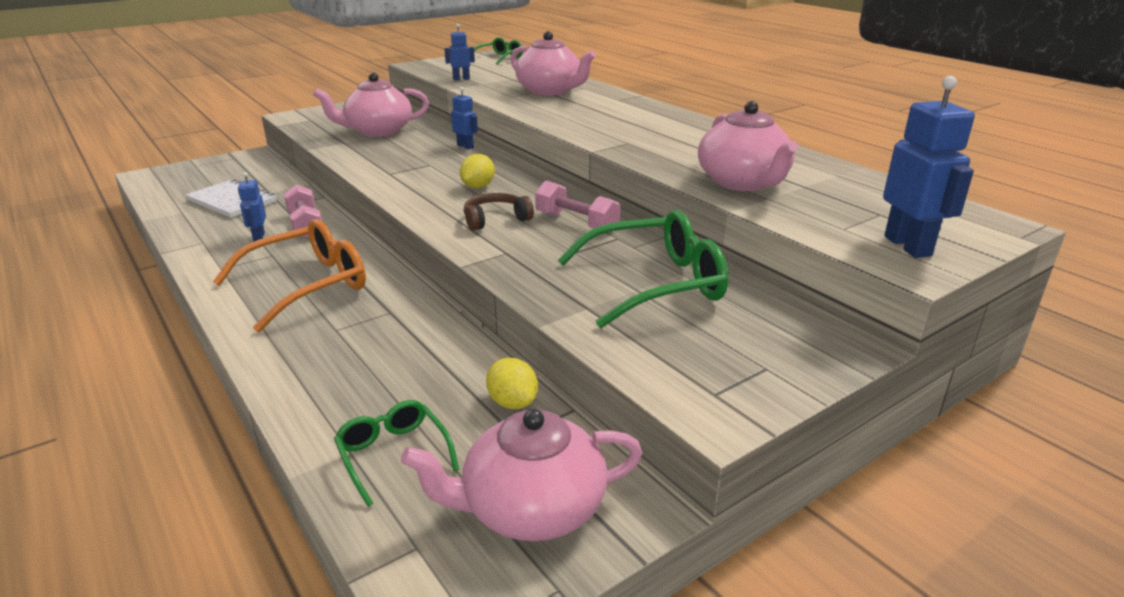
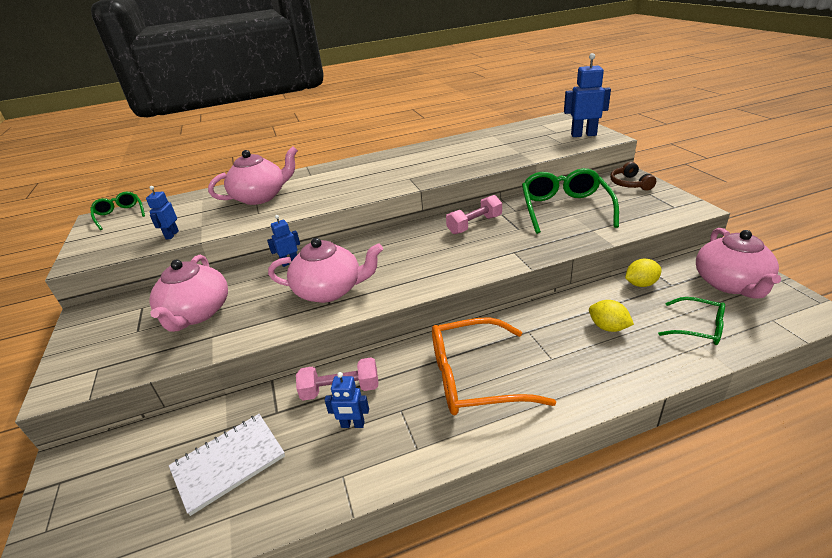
camera: 70 degrees left, 5 degrees up
orange glasses [213,219,366,332] -> orange glasses turned 75 degrees counterclockwise [432,317,556,415]
green glasses [334,400,459,507] -> green glasses turned 135 degrees counterclockwise [658,297,725,345]
yellow lemon [459,154,495,188] -> yellow lemon moved to [589,300,634,332]
brown headphones [464,193,534,231] -> brown headphones moved to [610,162,656,190]
pink teapot [698,101,798,191] -> pink teapot moved to [268,238,383,303]

